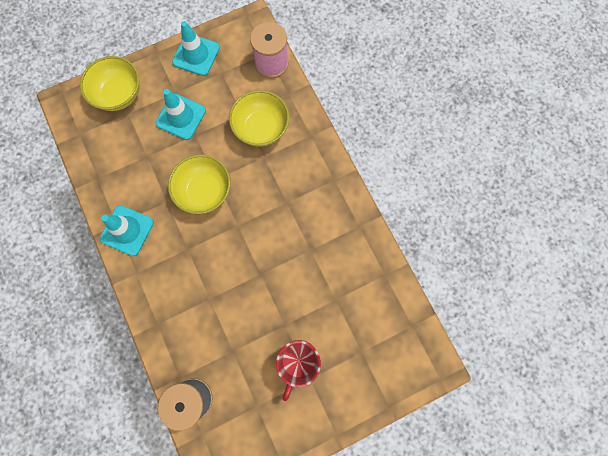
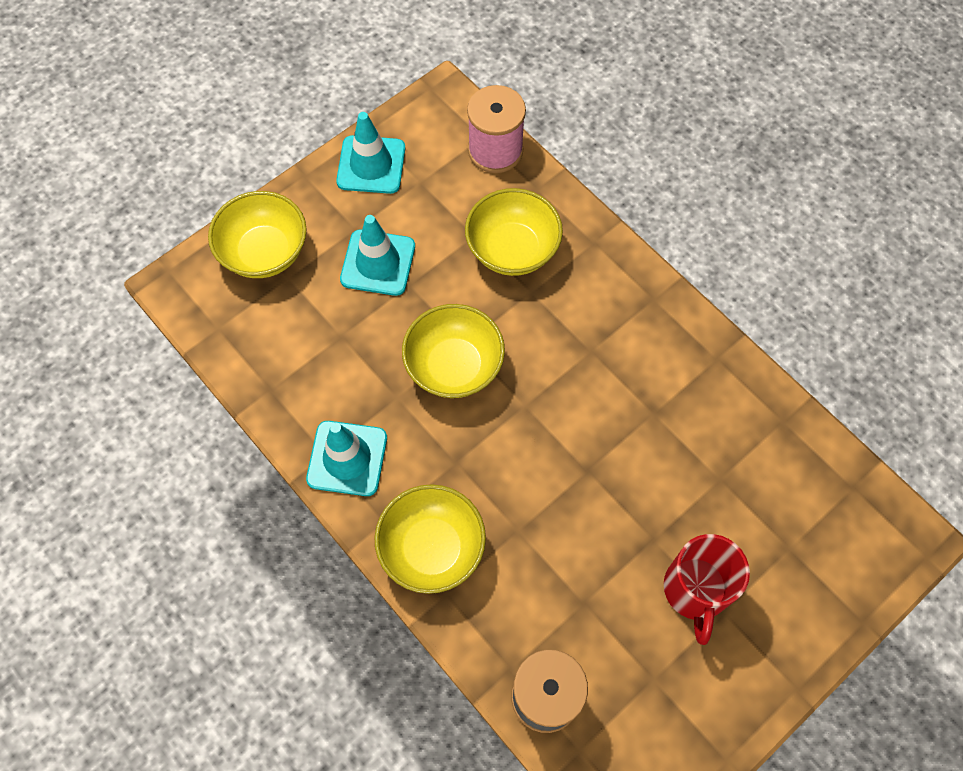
camera: 15 degrees left, 10 degrees down
none -> yellow bowl [374,484,486,594]

